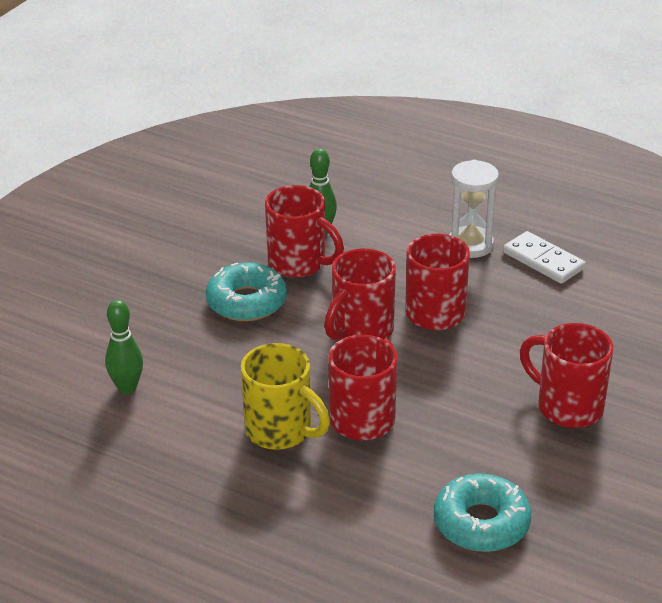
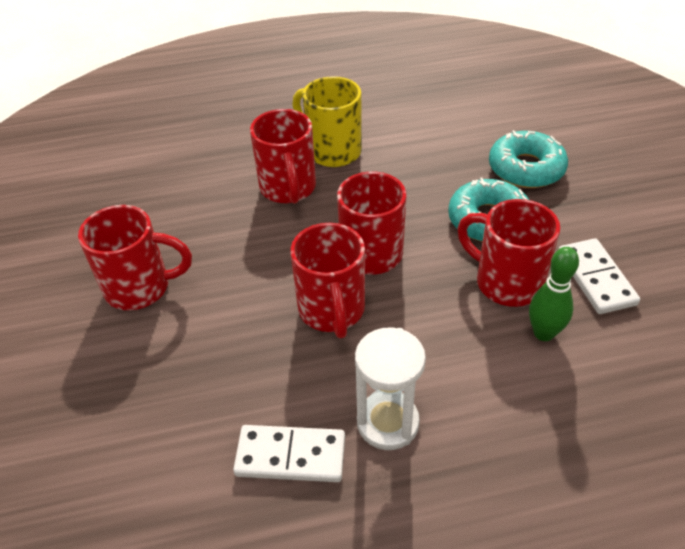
camera: 140 degrees right, 10 degrees up
green bowling pin [105,300,143,394] -> none
yellow mug [241,343,330,450] -> yellow mug turned 45 degrees clockwise [292,76,362,167]
red mug [265,185,344,278] -> red mug turned 45 degrees clockwise [457,199,560,307]
turquoise donut [434,474,531,552] -> turquoise donut moved to [489,130,568,188]
none -> white domino [558,238,640,314]

